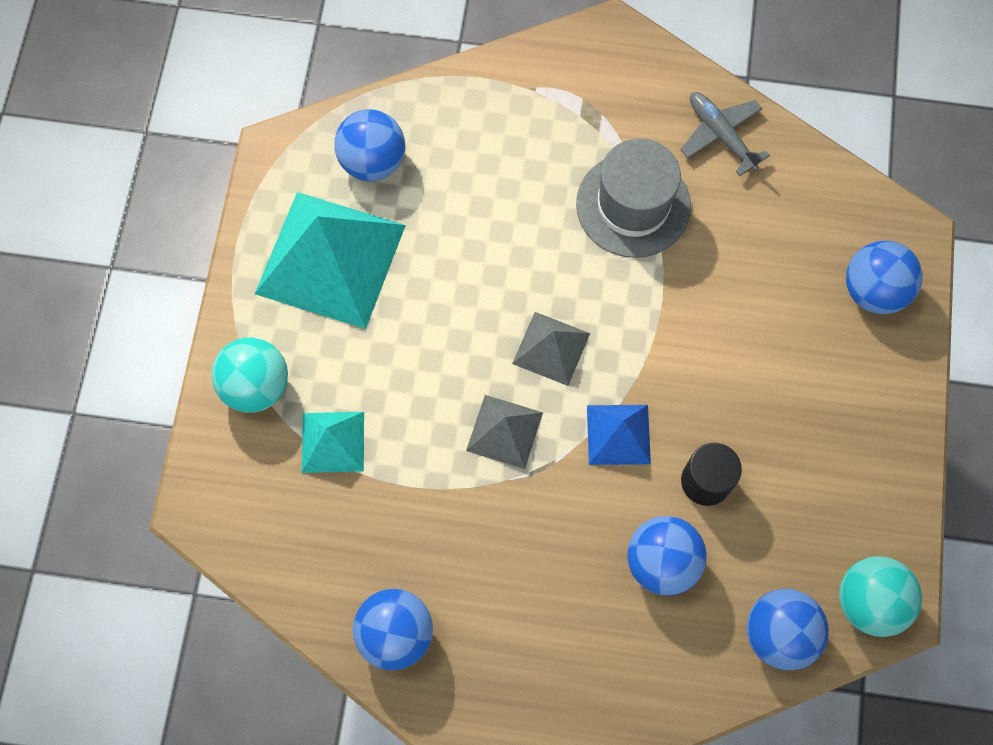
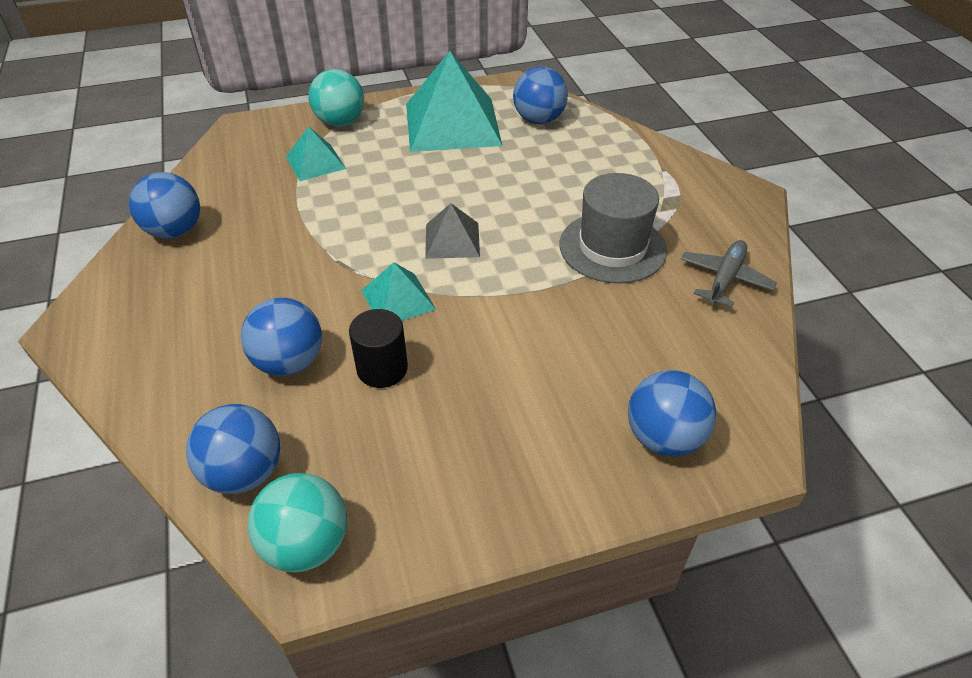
camera: 65 degrees right, 25 degrees down
grey pyramid [466,395,543,469] -> none
blue pyramid [587,405,651,465] -> turquoise pyramid [361,262,436,321]

